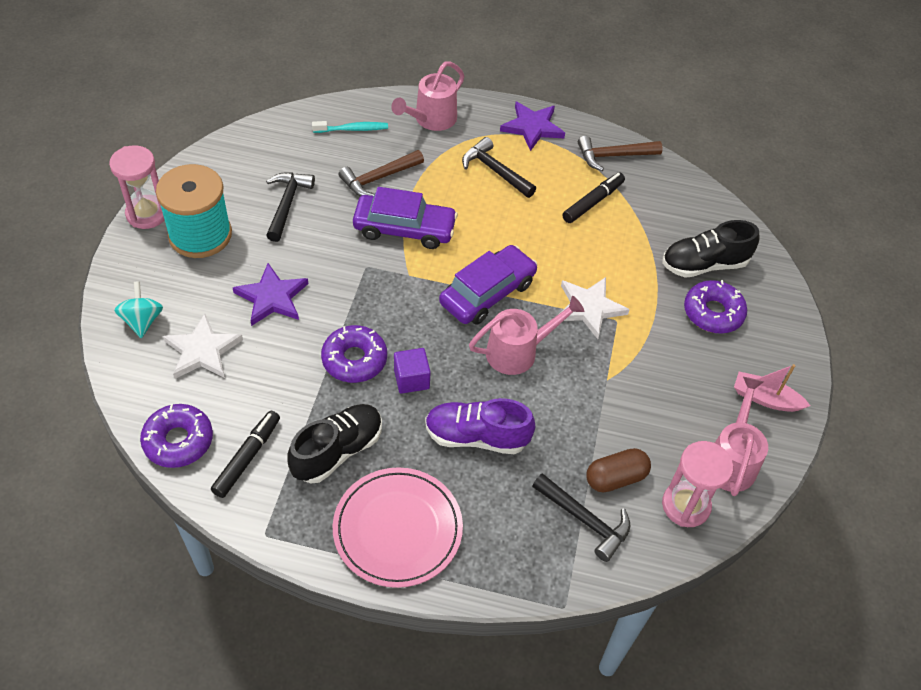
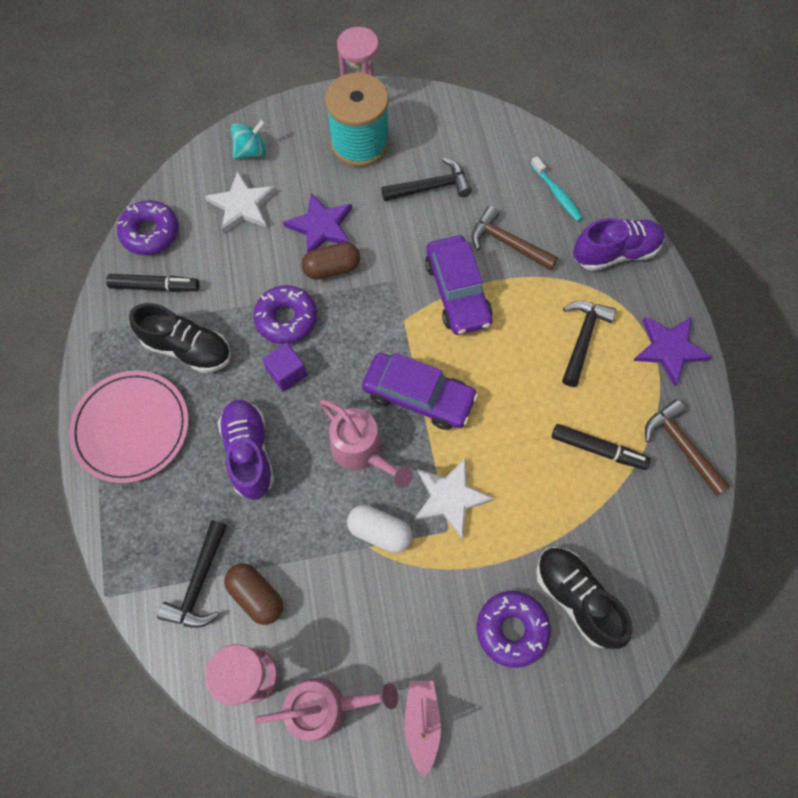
camera: 70 degrees right, 15 degrees up
pink watering can [391,61,464,131] -> purple shoe [573,218,665,271]
none -> brown capsule [302,242,360,280]
none -> white capsule [347,505,412,553]

